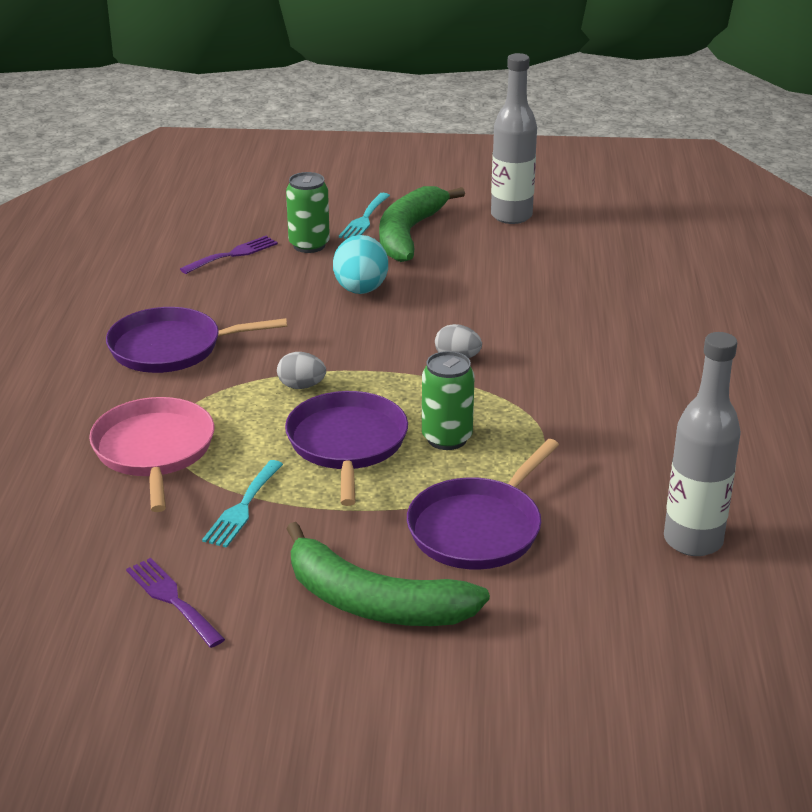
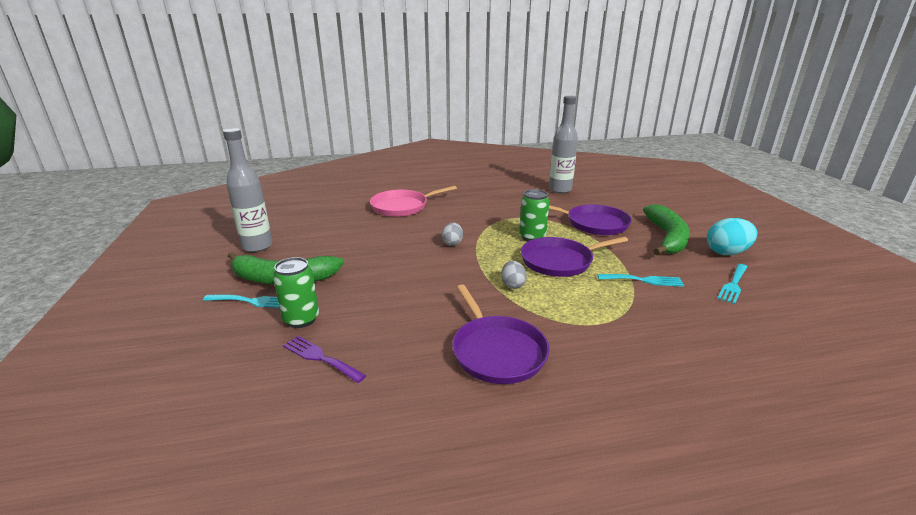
camera: 105 degrees left, 5 degrees down
pink pan [89,397,214,512] -> pink pan moved to [370,186,457,217]
purple fork [126,558,225,648] -> turquoise fork [717,264,747,304]
turquoise egg [333,235,388,294] -> turquoise egg moved to [707,218,757,255]

